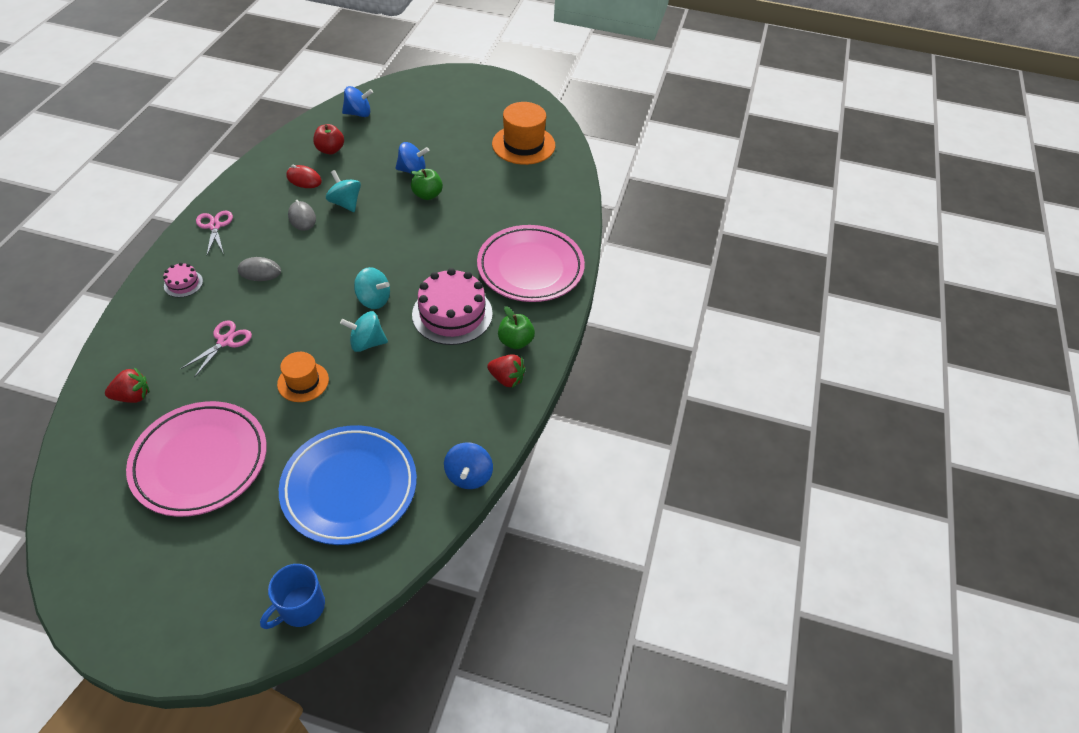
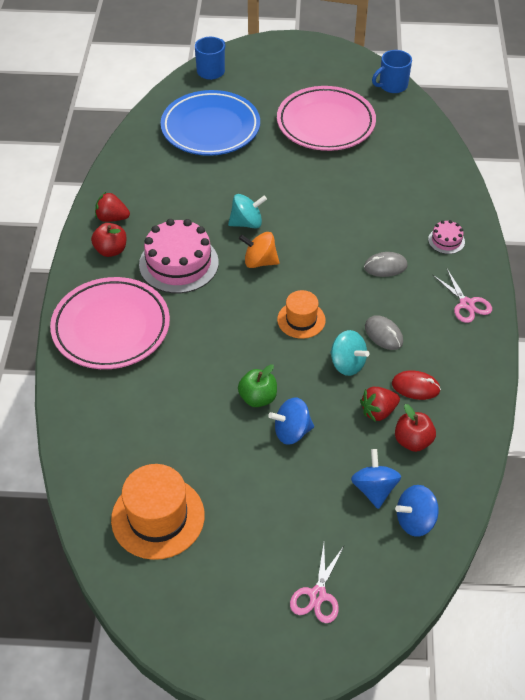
camera: 170 degrees right, 0 degrees up
red strawberry [105,367,149,403] -> red strawberry moved to [360,387,400,422]
pink scissors [181,320,252,378] -> pink scissors moved to [290,544,344,623]
orange hat [277,352,329,402] -> orange hat moved to [277,290,326,339]
turquoise spinning top [354,267,390,309] -> orange spinning top [239,232,280,268]
blue spinning top [444,442,493,489] -> blue spinning top moved to [351,449,401,509]
green apple [498,306,535,349] -> red apple [91,223,127,257]
none -> blue mug [372,50,412,93]

